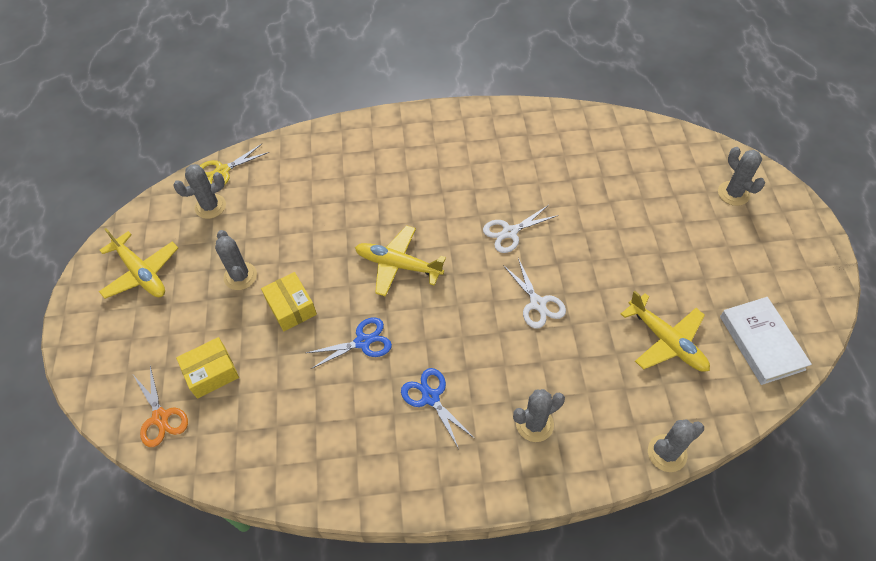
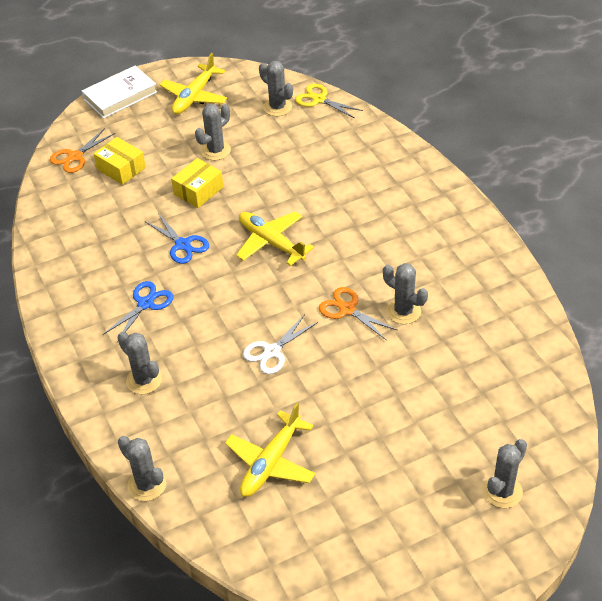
camera: 70 degrees right, 10 degrees down
yellow plane [355,225,446,297] -> yellow plane turned 45 degrees counterclockwise [236,211,314,266]
white scissors [483,205,558,253] -> orange scissors [319,287,398,341]
white book [720,297,812,385] -> white book moved to [82,66,157,118]
none -> grey cactus [383,263,428,324]

